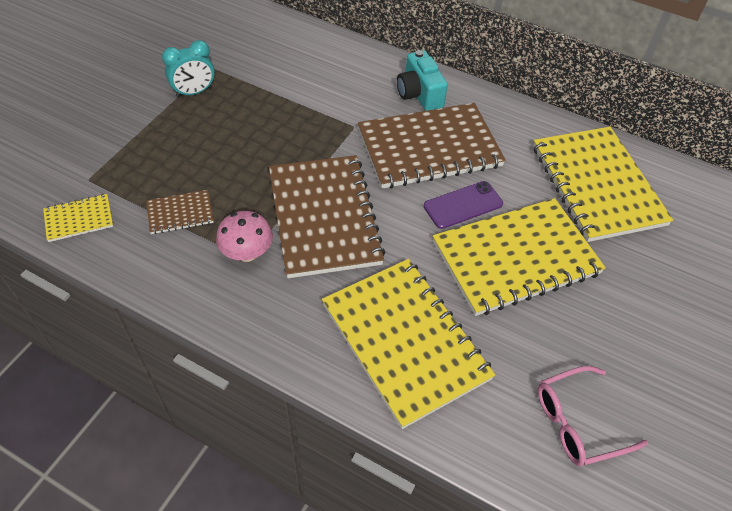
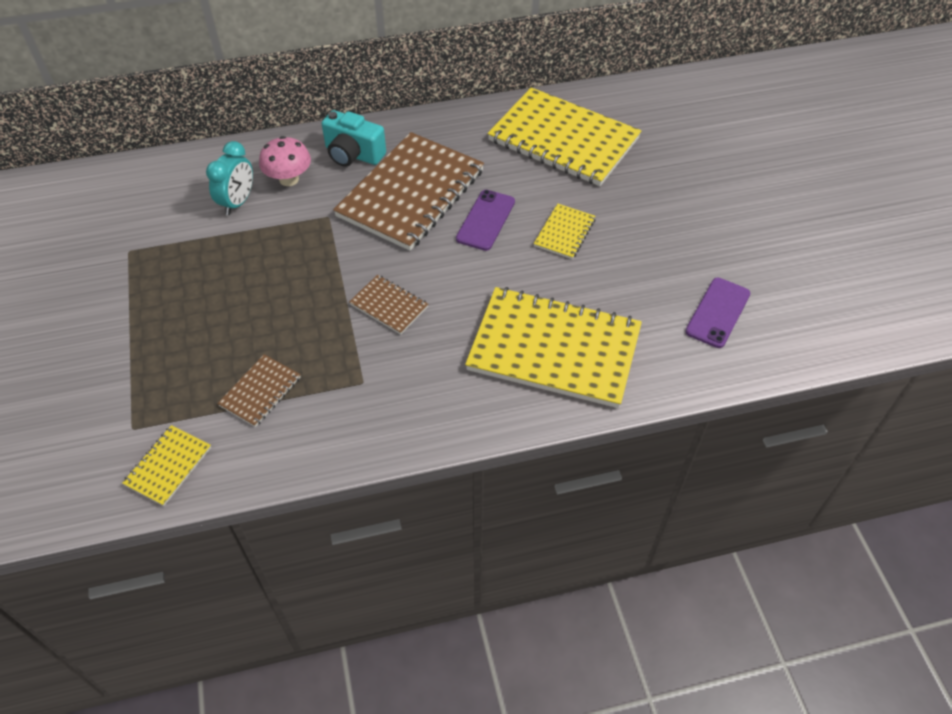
camera: 40 degrees left, 0 degrees up
turquoise clock [162,40,215,98] -> turquoise clock moved to [206,141,253,215]
pink mushroom [216,211,273,262] -> pink mushroom moved to [259,136,311,186]
brown notebook [269,155,386,278] -> brown notebook [349,275,428,335], size x0.45
yellow notebook [433,198,606,316] -> yellow notebook [534,204,596,259], size x0.45
pink glasses [538,366,648,467] -> purple phone [685,278,750,348]

